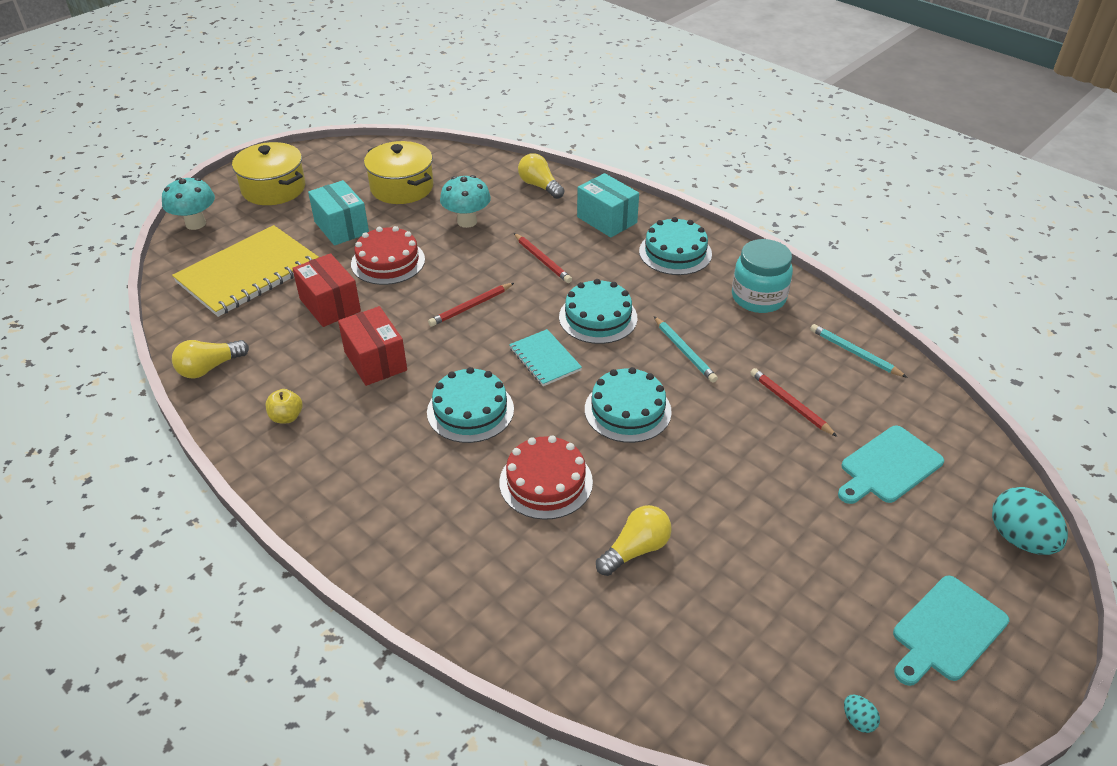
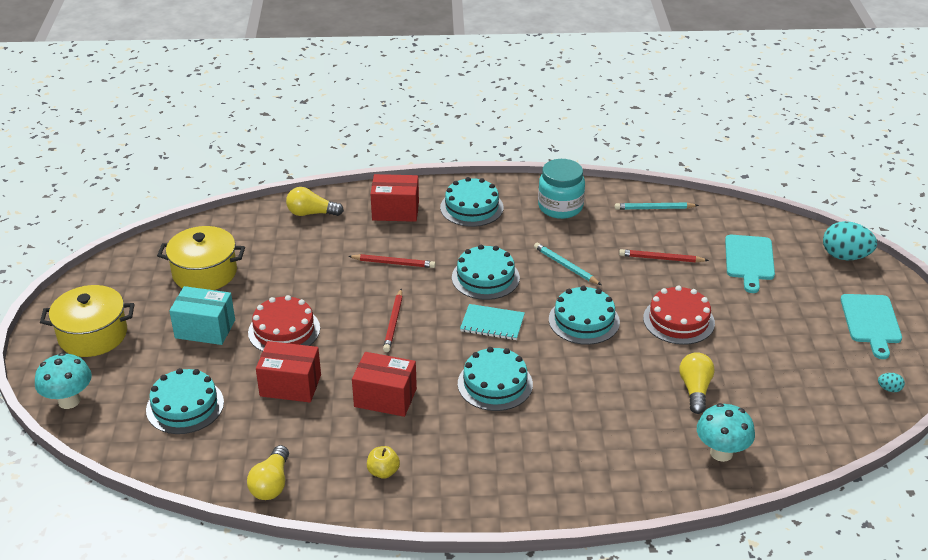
camera: 45 degrees left, 5 degrees down
yellow notebook [172,225,319,317] -> turquoise cake [146,368,224,434]
turquoise mushroom [440,175,491,228] -> turquoise mushroom moved to [697,403,755,462]
red cake [499,435,593,520] -> red cake moved to [643,285,715,345]
turquoise box [577,173,639,237] -> red box [370,174,419,222]
turquoise pencil [654,316,718,383] -> turquoise pencil turned 150 degrees counterclockwise [534,243,601,285]

